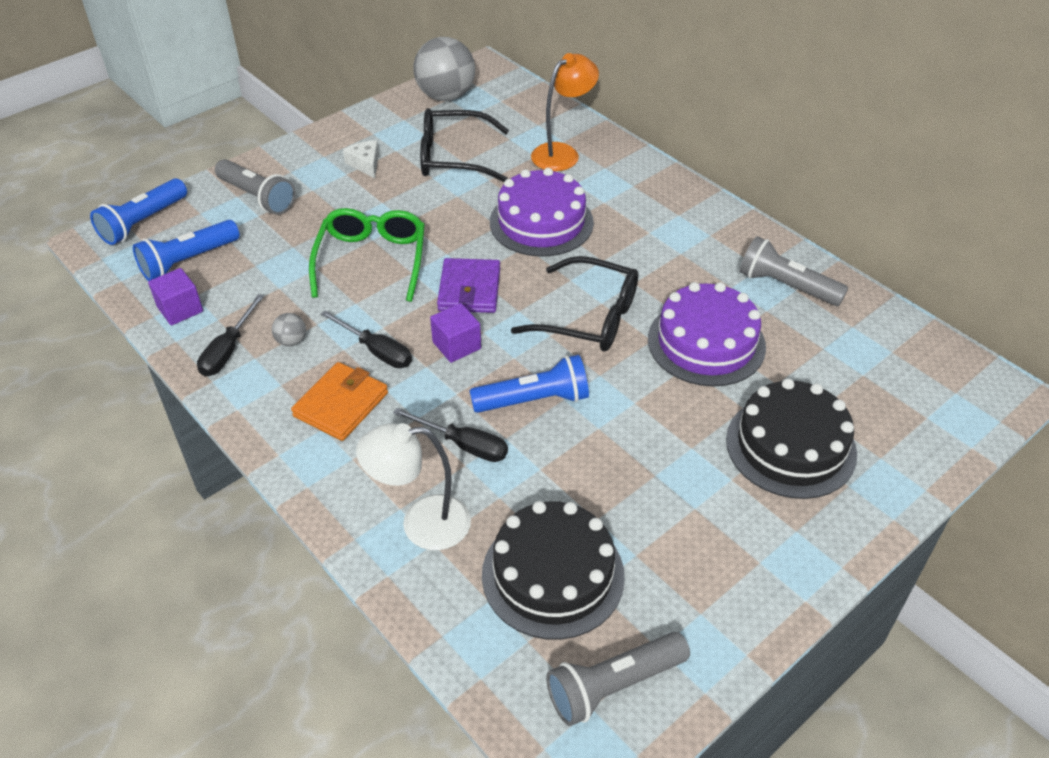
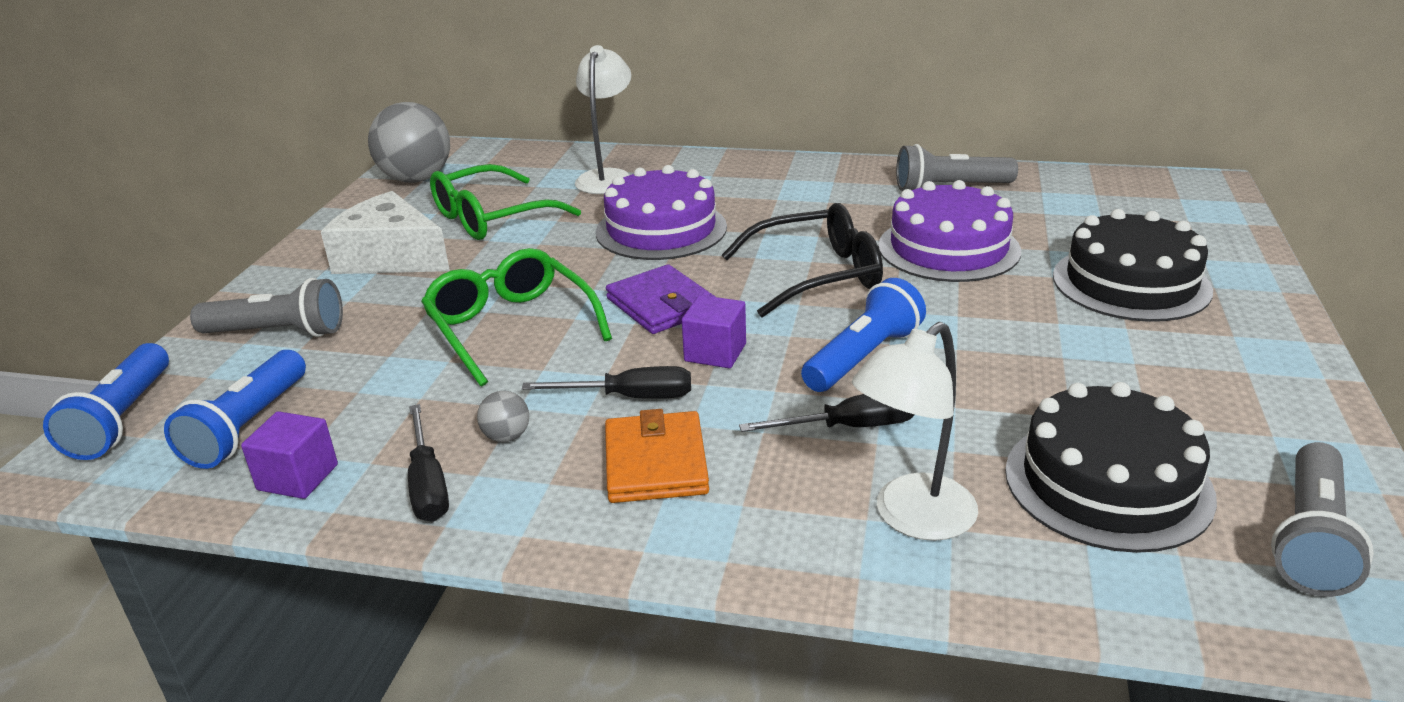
camera: 35 degrees left, 15 degrees down
white cheese [343,141,379,178] -> white cheese [321,191,450,274], size x2.05
black glasses [420,108,509,182] -> green glasses [430,164,581,240]
orange lamp [531,53,599,171] -> white lamp [575,45,631,194]

